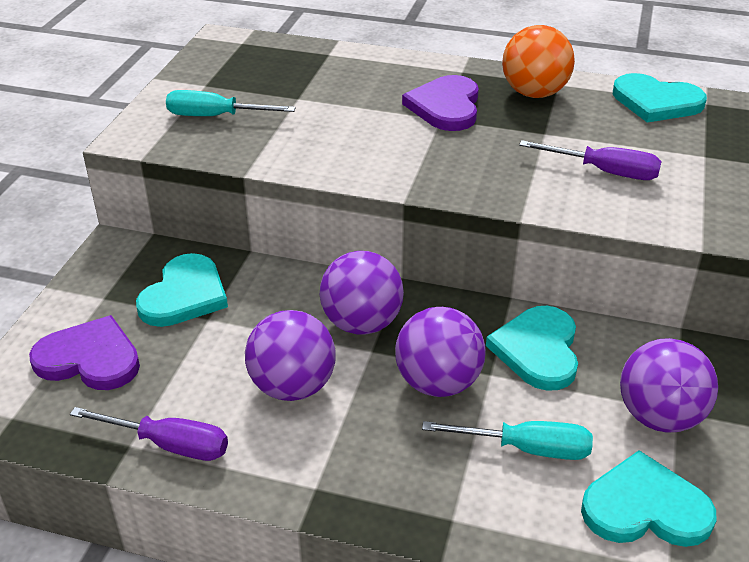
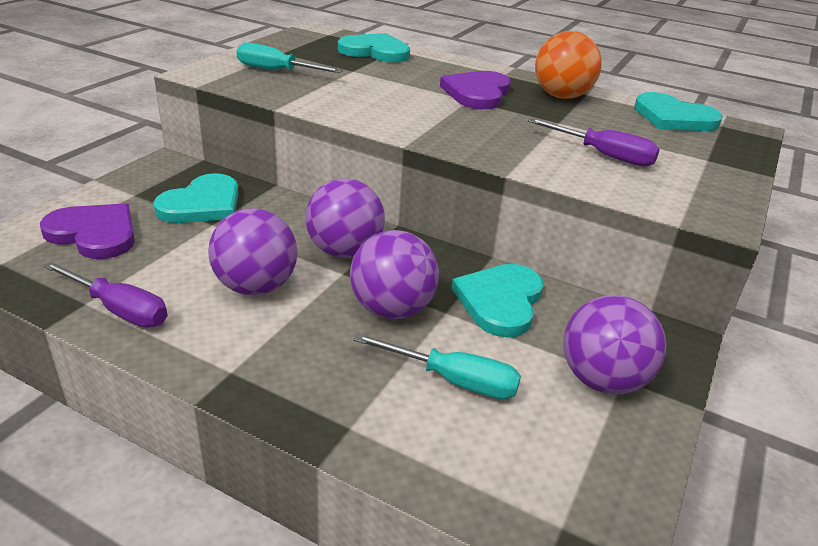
camera: 10 degrees right, 5 degrees down
turquoise heart [581,450,716,547] -> turquoise heart moved to [338,33,410,62]

